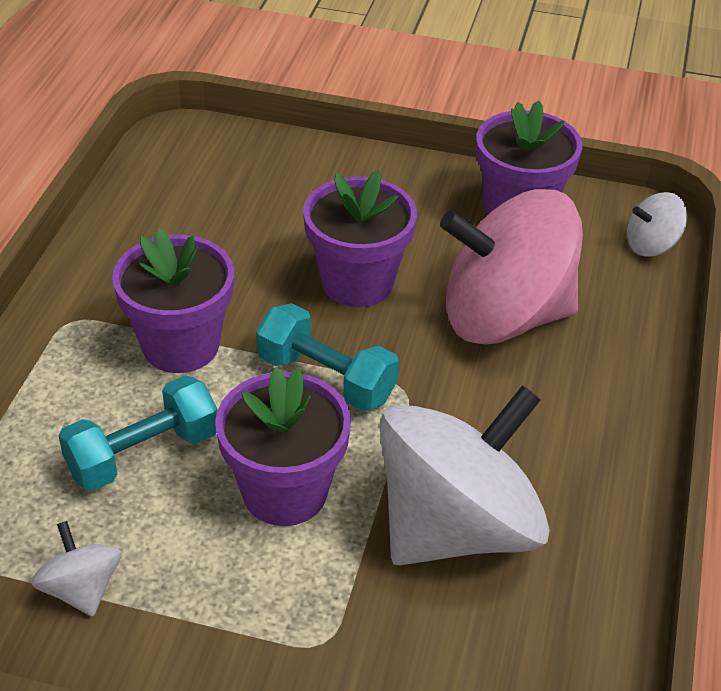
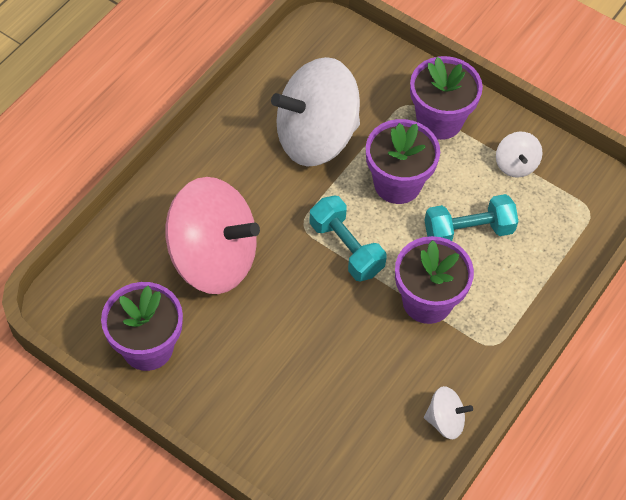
camera: 160 degrees left, 15 degrees up
purple flower pot [303,170,417,307] -> purple flower pot moved to [410,56,483,140]
white spinning top [627,192,688,257] -> white spinning top moved to [424,386,473,439]

